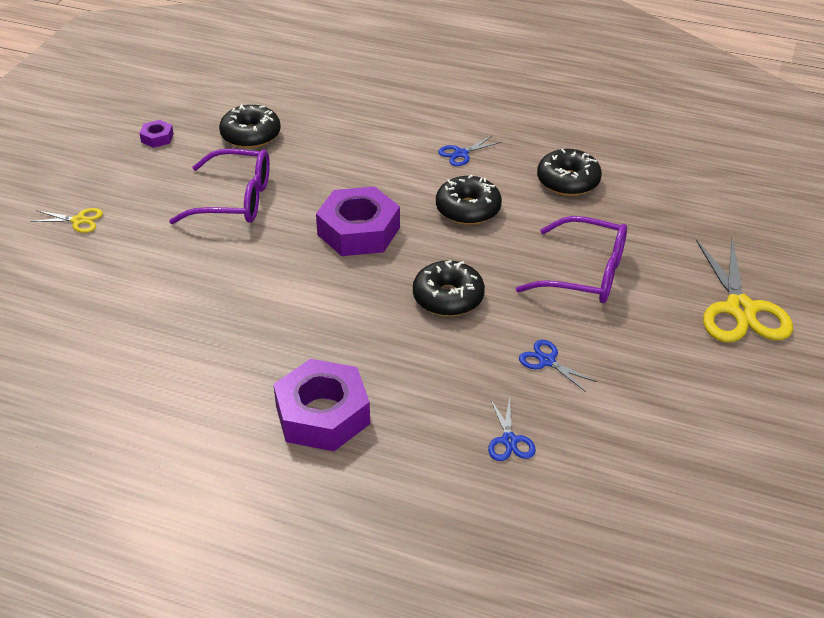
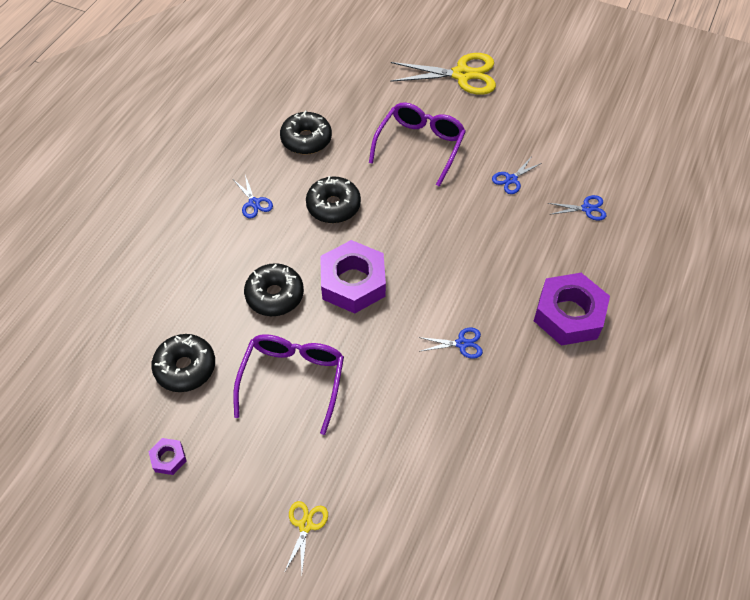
camera: 85 degrees left, 15 degrees up
black donut [413,260,485,316] -> black donut moved to [244,263,304,316]
none -> blue scissors [418,328,483,359]

